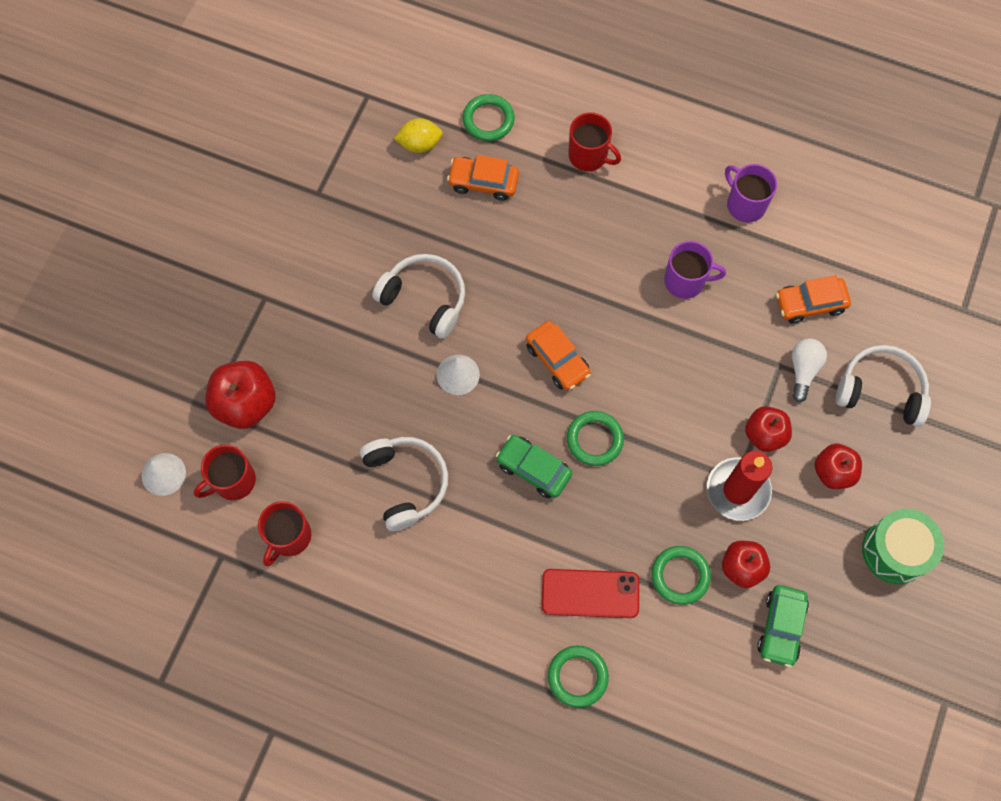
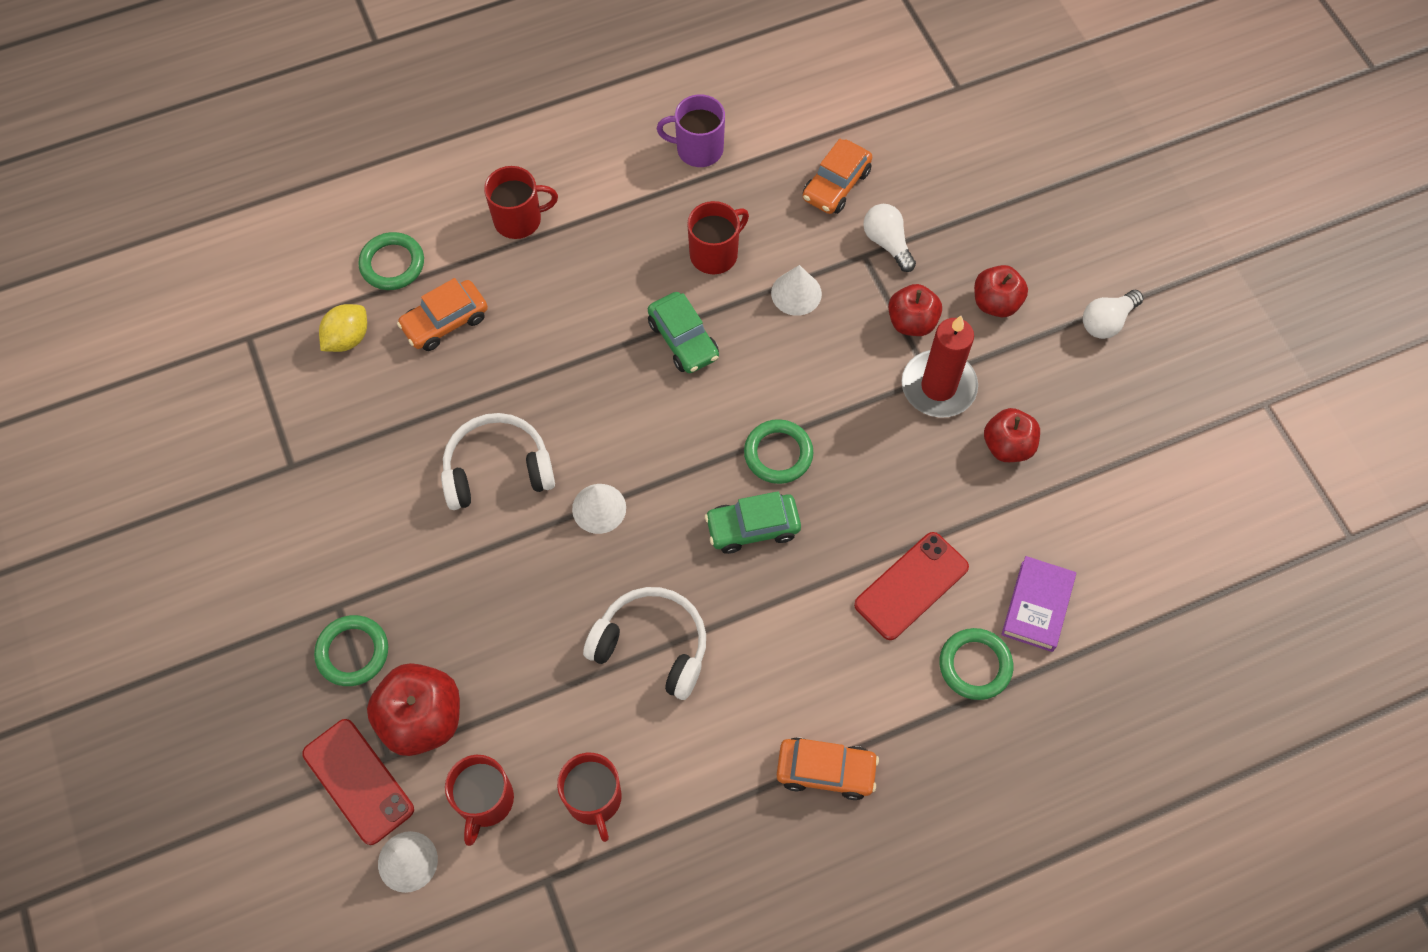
camera: 45 degrees left, 5 degrees down
orange car [526,321,591,390] -> orange car moved to [777,737,879,800]
green ring [651,546,711,605] -> green ring moved to [314,615,388,686]
purple mug [664,241,726,299] -> red mug [687,201,749,274]
green car [757,585,809,667] -> green car moved to [648,292,719,373]
white headphones [836,345,931,427] -> none
green drum [862,509,944,584] -> white light bulb [1083,290,1143,339]
none -> red phone [302,719,414,845]
none -> white cone [771,265,822,316]
none -> purple book [1001,556,1076,652]

